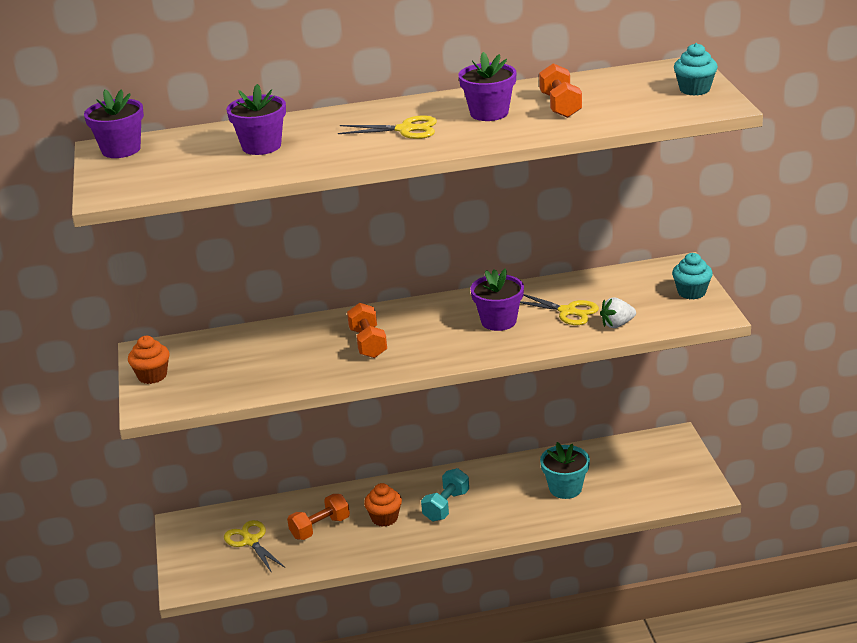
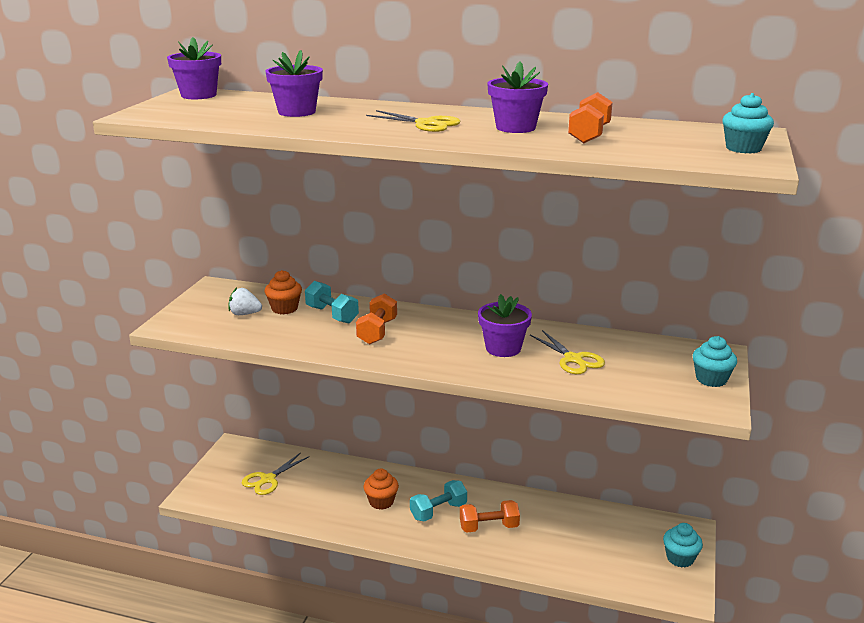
camera: 25 degrees right, 5 degrees down
orange cupcake [128,336,169,384] -> orange cupcake moved to [265,270,302,314]
yellow scissors [224,520,285,573] -> yellow scissors turned 135 degrees counterclockwise [242,452,310,495]
orange dumbbell [287,494,350,540] -> orange dumbbell moved to [460,500,520,532]
turquoise flower pot [540,442,590,499] -> none
white strawberry [600,298,636,328] -> white strawberry moved to [229,288,262,315]
none -> turquoise dumbbell [305,281,359,324]
none -> turquoise cupcake [663,523,703,567]

